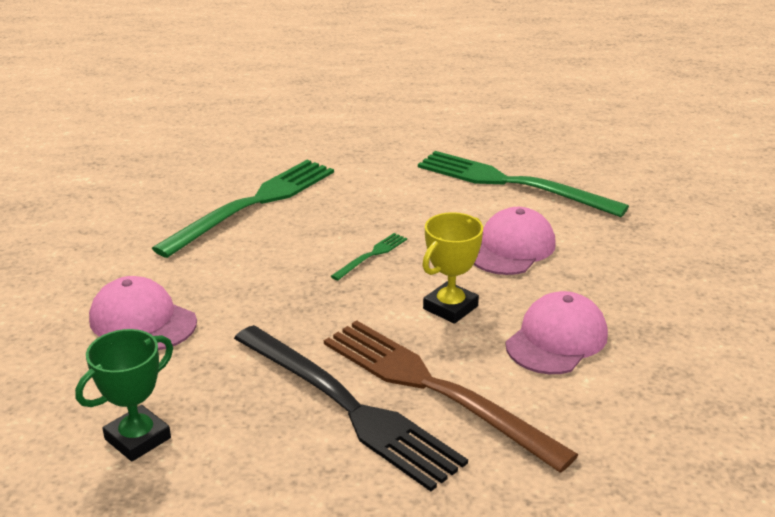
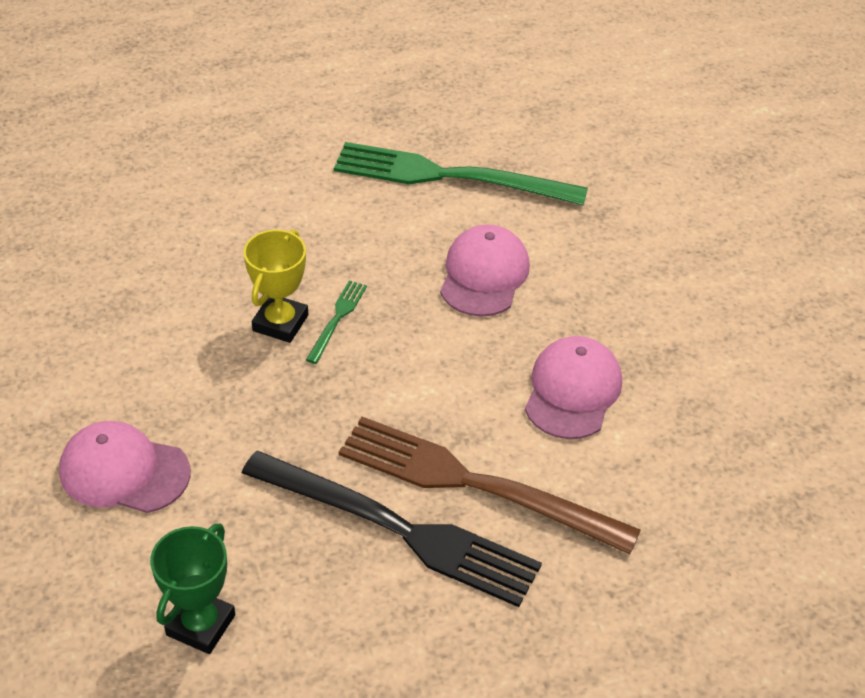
camera: 20 degrees left, 15 degrees up
green fork [152,160,334,258] -> none
yellow trophy [422,212,483,324] -> yellow trophy moved to [243,230,308,343]

